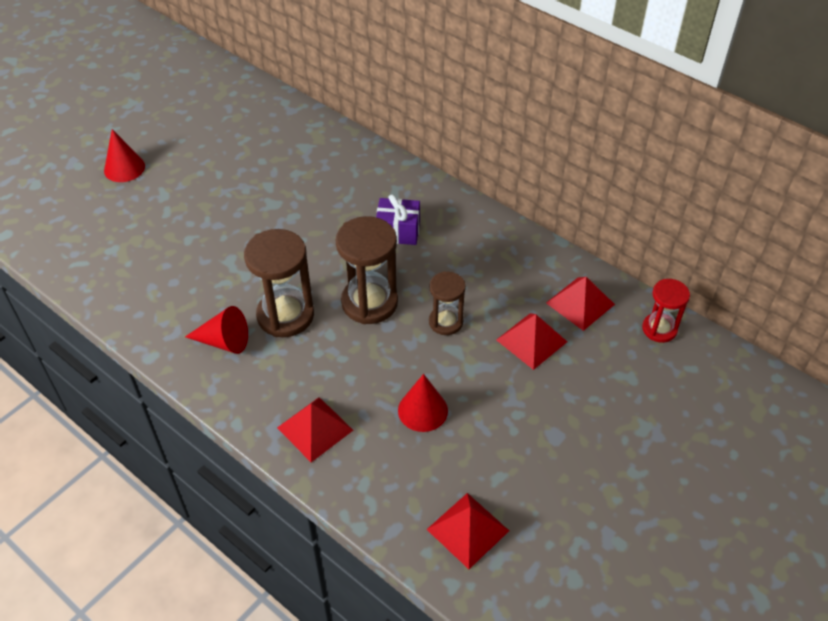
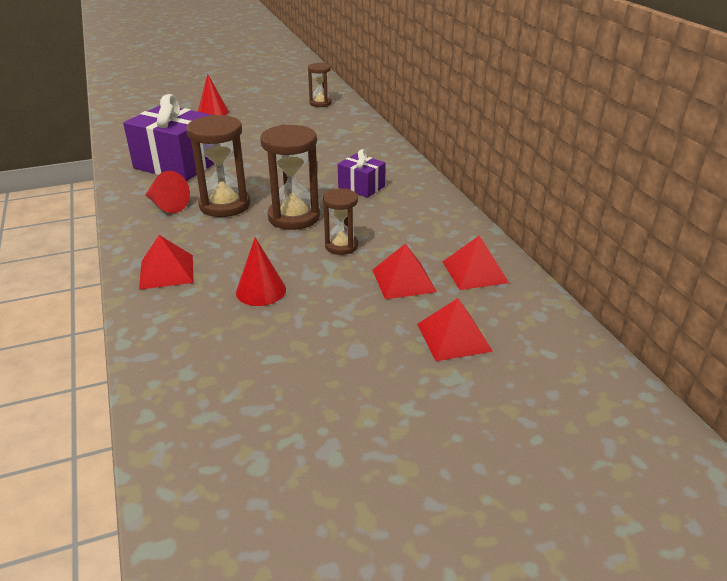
camera: 30 degrees right, 15 degrees down
red pyramid [426,493,509,569] -> red pyramid moved to [417,298,493,361]
red hourglass [642,279,690,343] -> none
none -> purple gift [123,94,214,181]
none -> brown hourglass [308,63,332,107]

